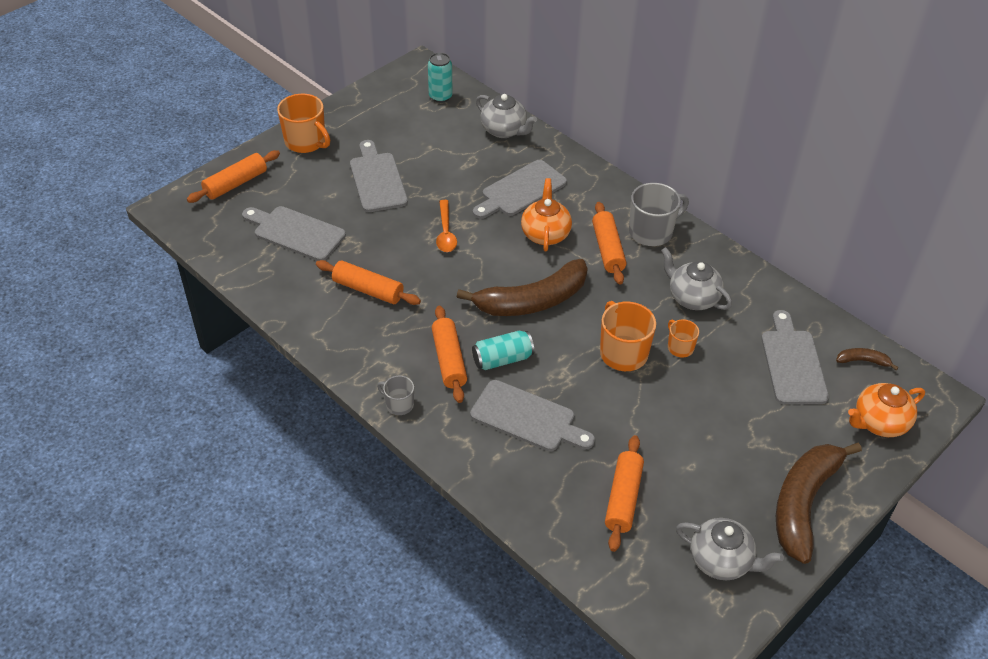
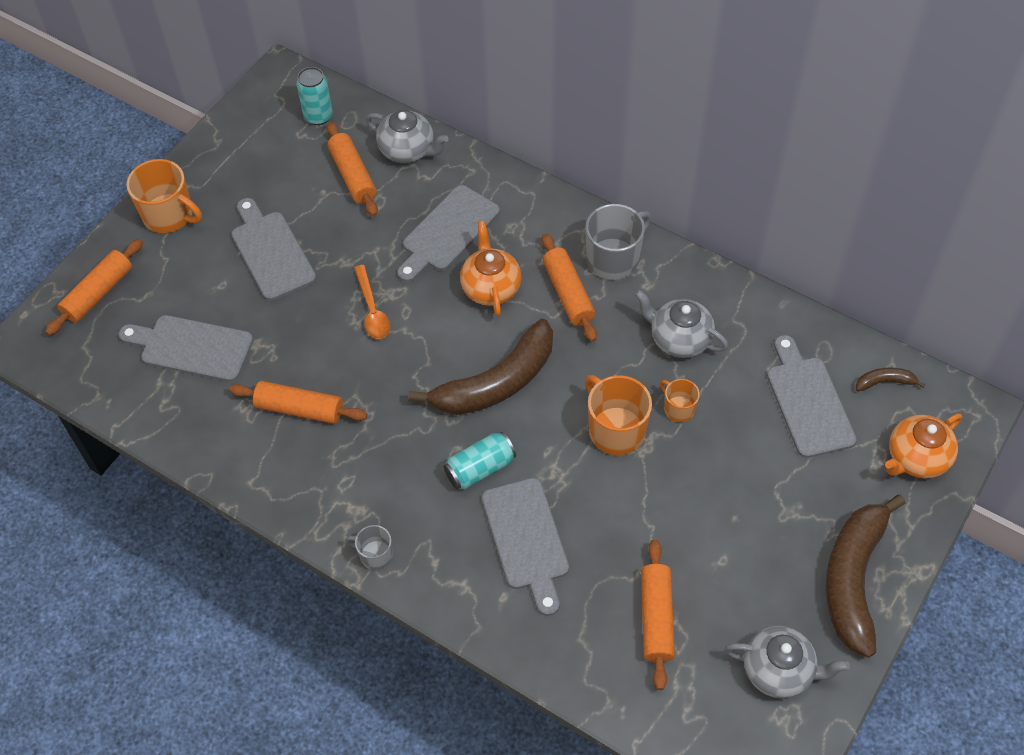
camera: 10 degrees left, 10 degrees up
orange rolling pin [432,306,467,403] -> orange rolling pin moved to [327,122,378,216]
grey cutting board [470,380,595,451] -> grey cutting board turned 60 degrees clockwise [482,478,569,616]

